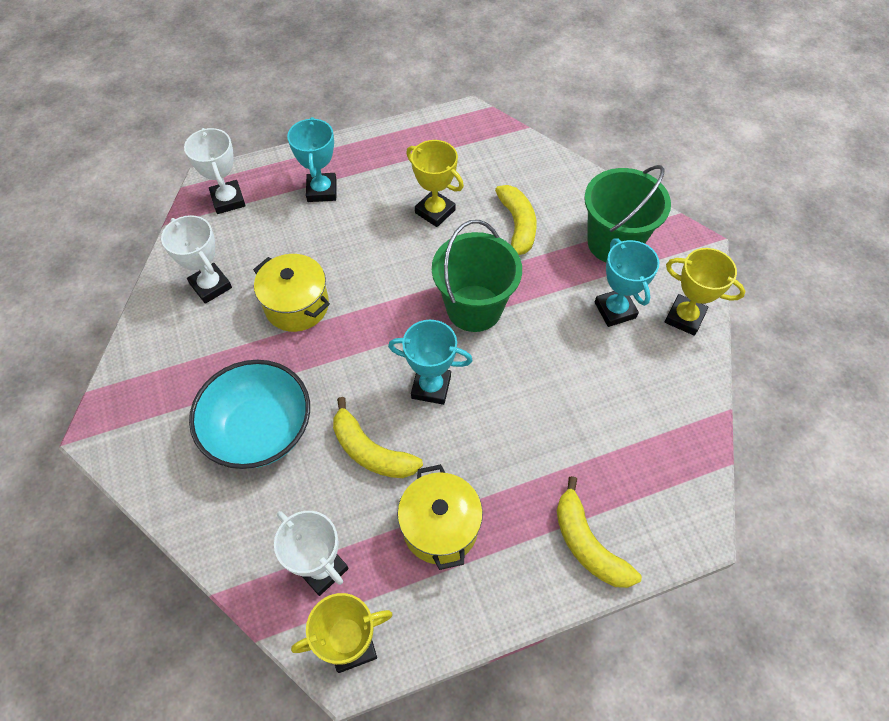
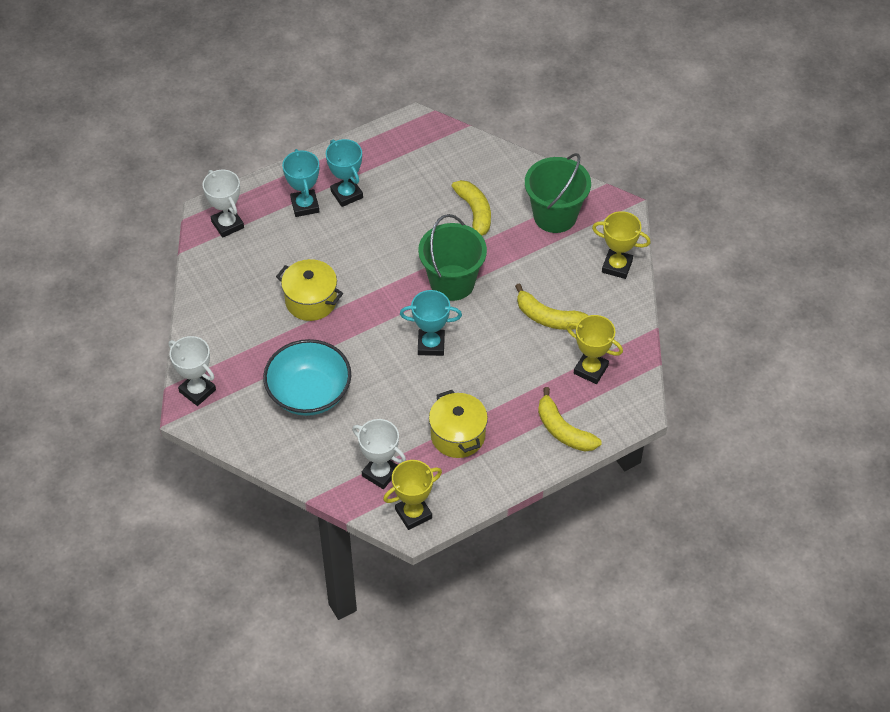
camera: 10 degrees left, 5 degrees down
white trophy [161,215,232,304] -> white trophy moved to [169,336,216,406]
yellow banana [333,397,423,478] -> yellow banana moved to [515,283,588,330]
yellow trophy [406,140,464,227] -> yellow trophy moved to [566,315,623,384]
turquoise trophy [595,238,659,327] -> turquoise trophy moved to [326,139,363,207]

